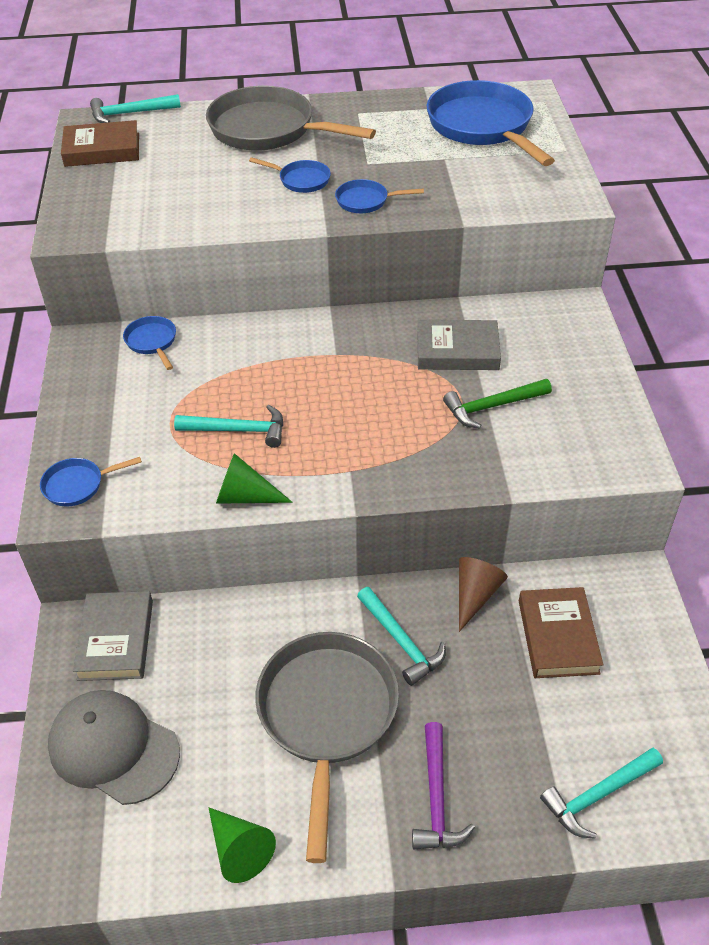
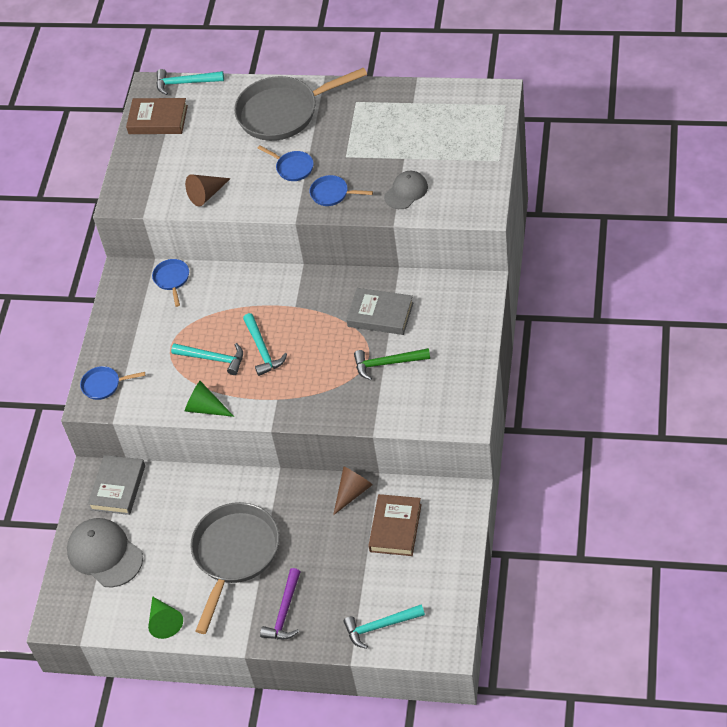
camera: 20 degrees right, 5 degrees up
grey pan [206,86,376,151] -> grey pan turned 60 degrees counterclockwise [234,68,367,141]
turquoise hammer [357,587,446,686] -> turquoise hammer moved to [243,313,287,376]
blue pan [427,80,555,166] -> none
none -> brown cone [185,174,231,207]
none -> grey cap [384,171,428,209]

